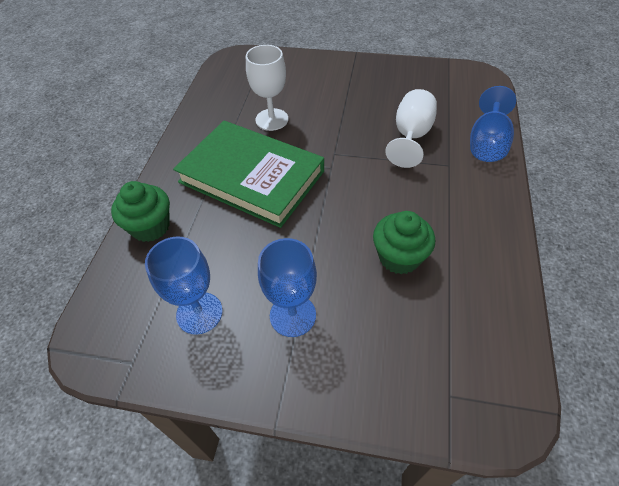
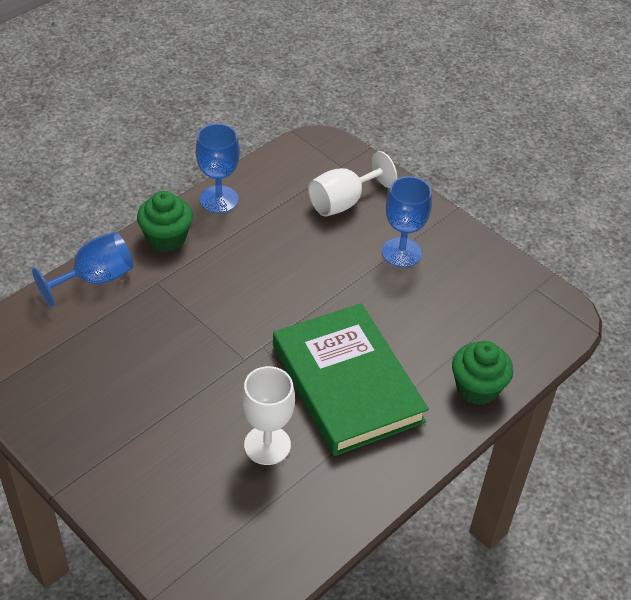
camera: 150 degrees left, 5 degrees down
blue goblet [145,236,223,335] -> blue goblet moved to [196,123,240,213]
green cupcake [373,211,435,274] -> green cupcake moved to [137,191,193,252]
white goblet [385,89,437,168] -> white goblet moved to [308,151,397,217]

